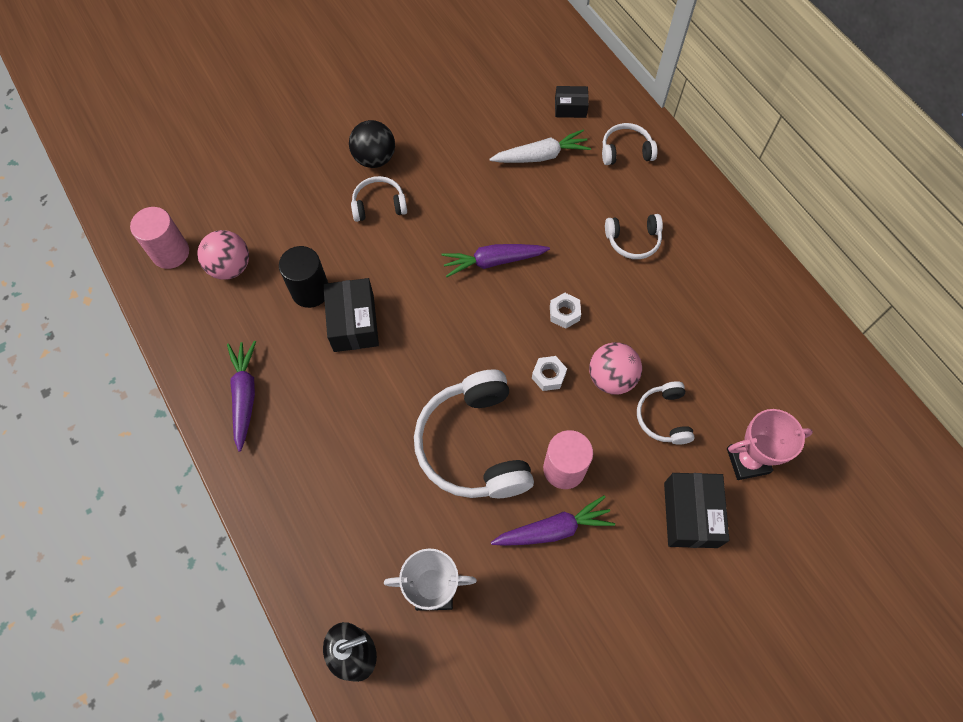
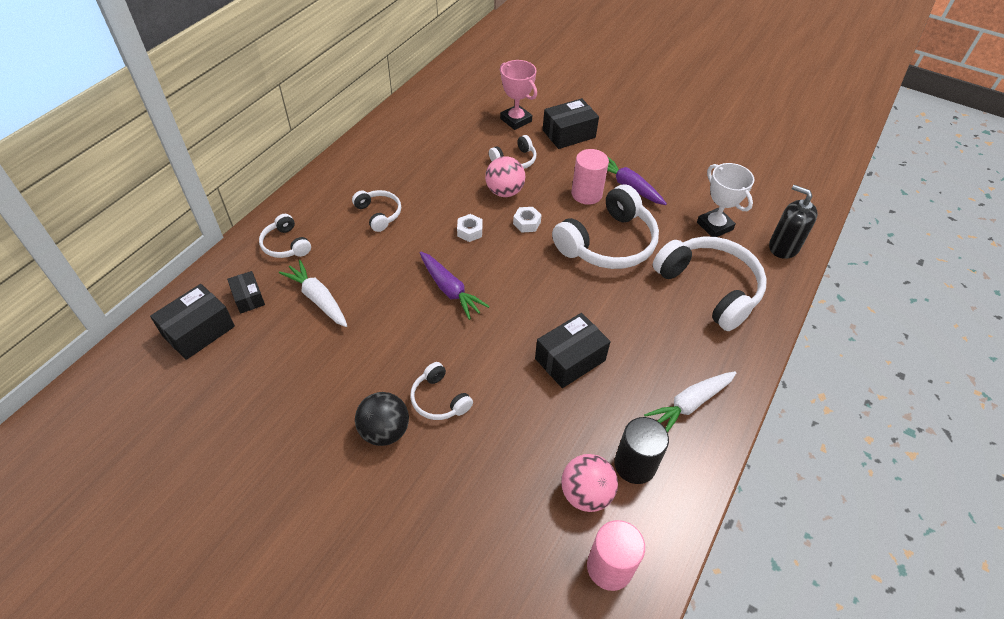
camera: 120 degrees left, 15 degrees down
purple carrot [227,341,256,452] -> white carrot [644,371,736,433]
black cylinder [279,246,328,308] -> black cylinder moved to [614,417,669,484]
none -> black box [150,284,235,360]
none -> white headphones [653,236,767,331]

